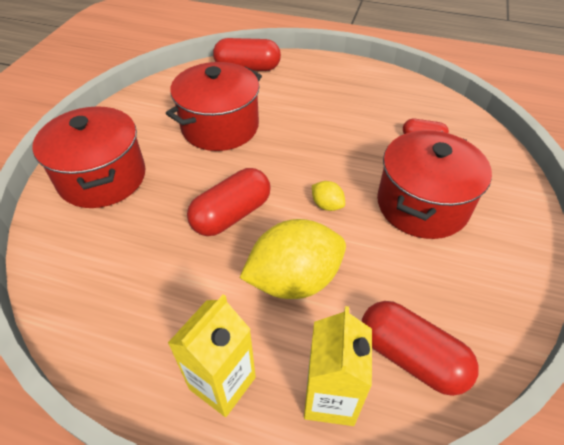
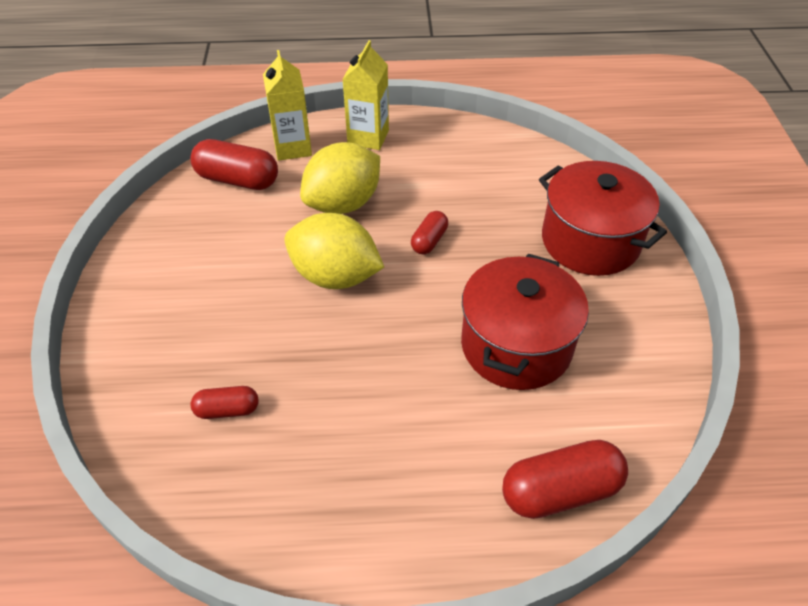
camera: 160 degrees right, 0 degrees up
red capsule [187,168,270,236] -> red capsule [411,211,448,254], size x0.56
yellow lemon [312,181,345,211] -> yellow lemon [284,213,384,289], size x2.29
red pot [377,130,492,239] -> none

